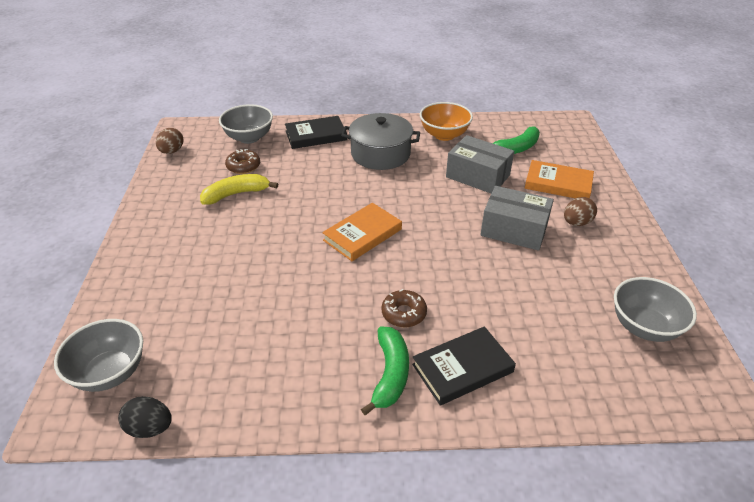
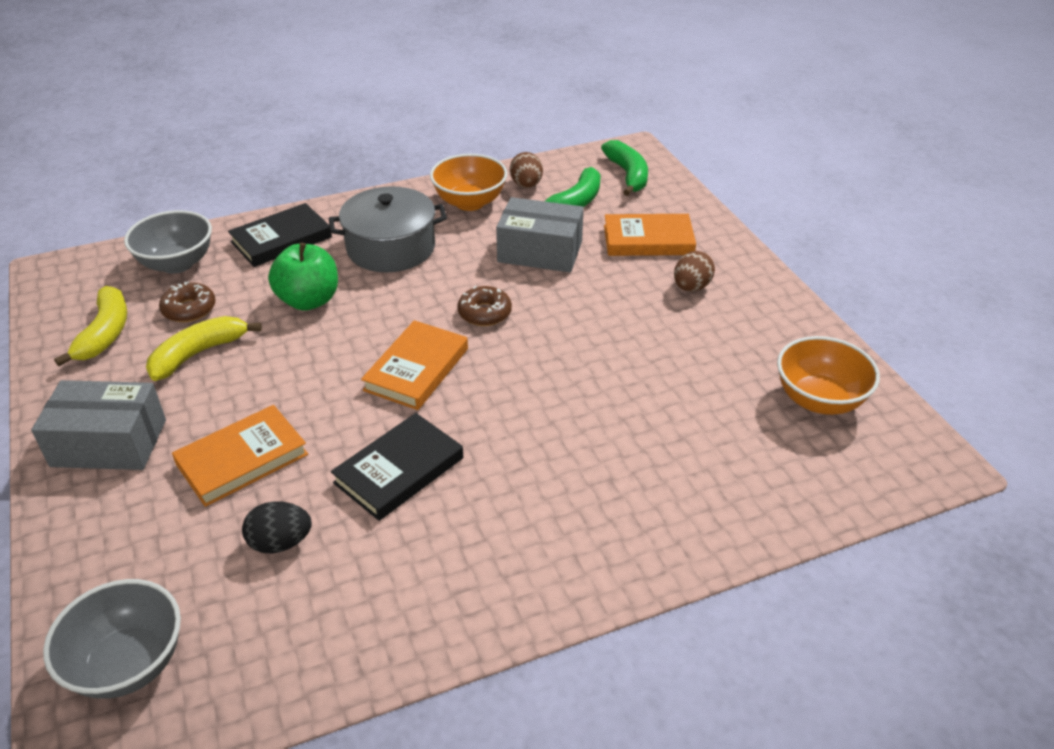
camera: 20 degrees left, 0 degrees up
black egg [118,396,172,438] -> black egg moved to [242,501,312,554]
brown egg [156,128,183,154] -> brown egg moved to [510,152,543,188]
green banana [361,326,409,415] -> green banana moved to [601,140,648,196]
brown donut [381,289,427,327] -> brown donut moved to [457,286,512,326]
black book [412,326,516,406] -> black book moved to [331,413,463,521]
grey box [480,186,554,251] -> grey box moved to [31,380,166,470]
grey bowl [614,277,697,342] -> orange bowl [777,336,880,415]
none -> yellow banana [54,286,127,366]
none -> orange book [172,405,308,507]
none -> green apple [268,243,338,311]

